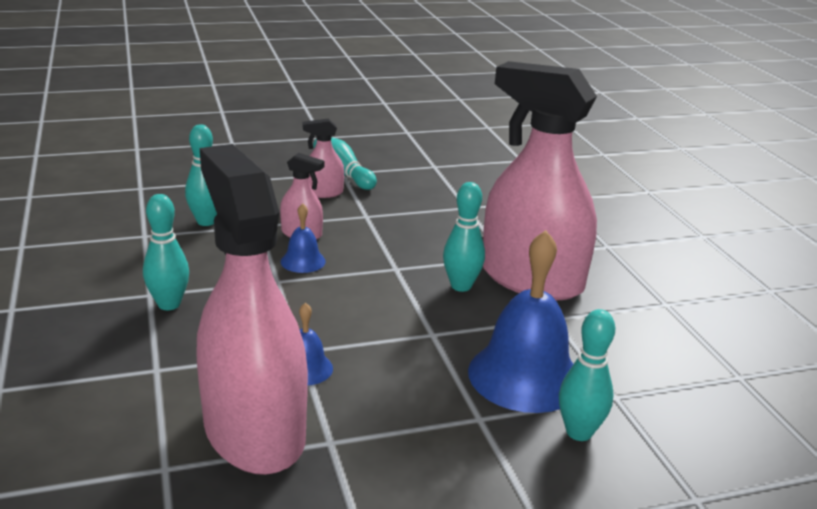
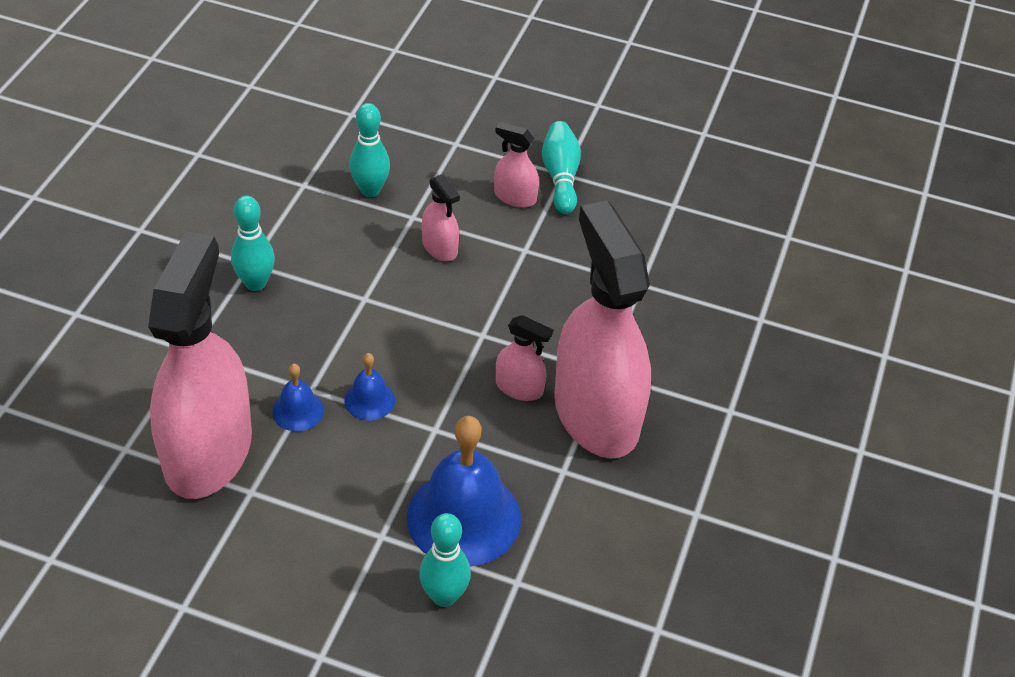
camera: 35 degrees right, 20 degrees up
blue bell [281,203,326,273] -> blue bell moved to [344,353,395,420]
turquoise bowling pin [443,182,485,292] -> pink spray bottle [496,315,553,401]

